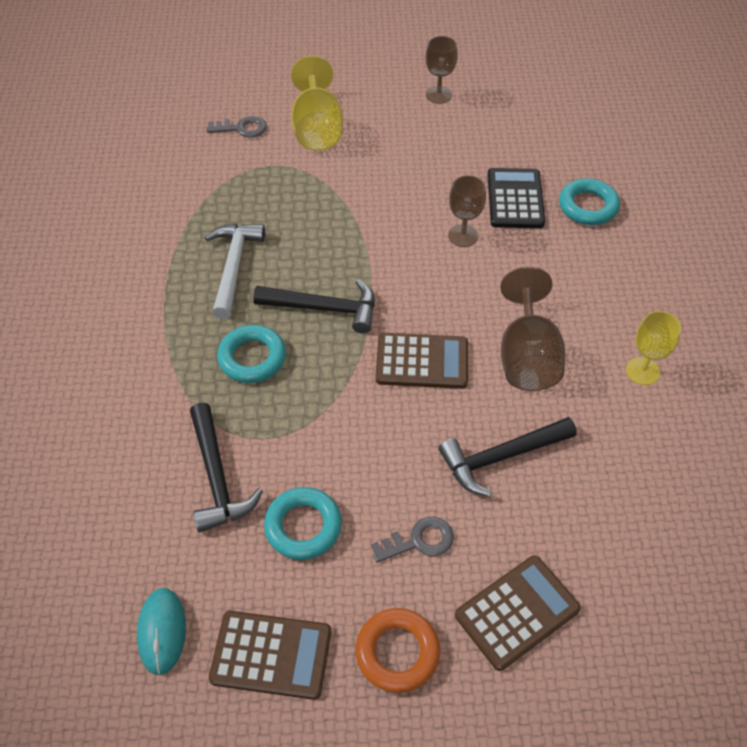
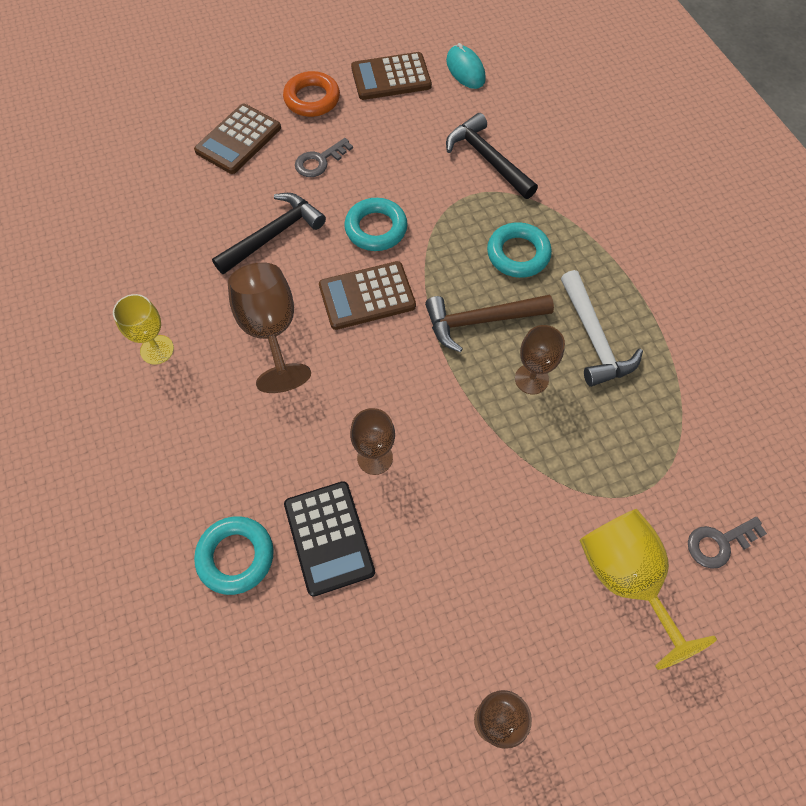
camera: 160 degrees right, 10 degrees up
black hammer [253,279,375,334] -> brown hammer [425,295,554,352]
turquoise ring [264,487,342,560] -> turquoise ring moved to [345,198,408,251]
none -> brown goblet [515,325,565,394]

